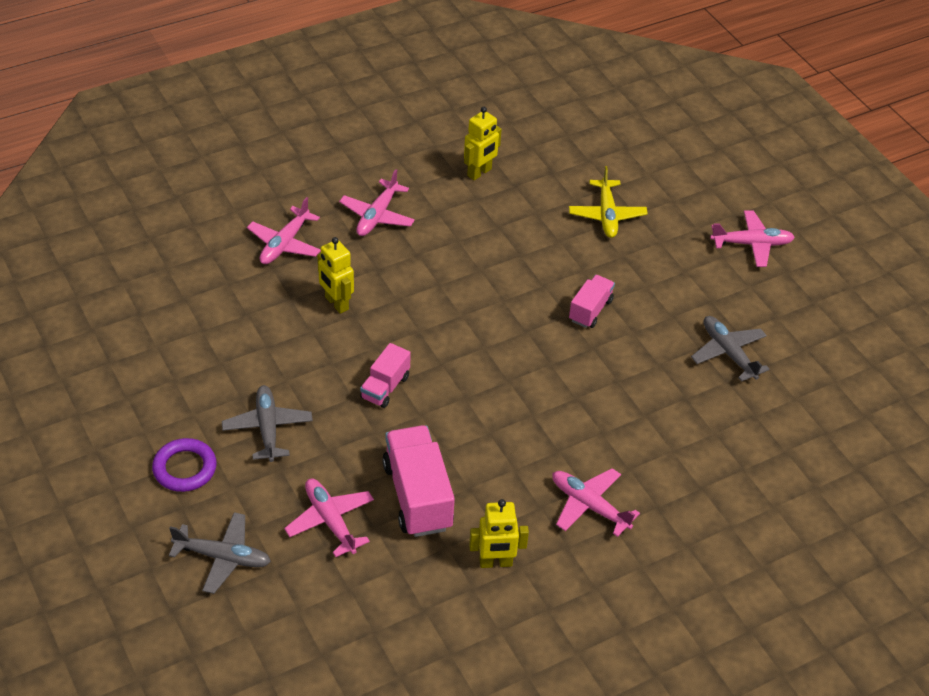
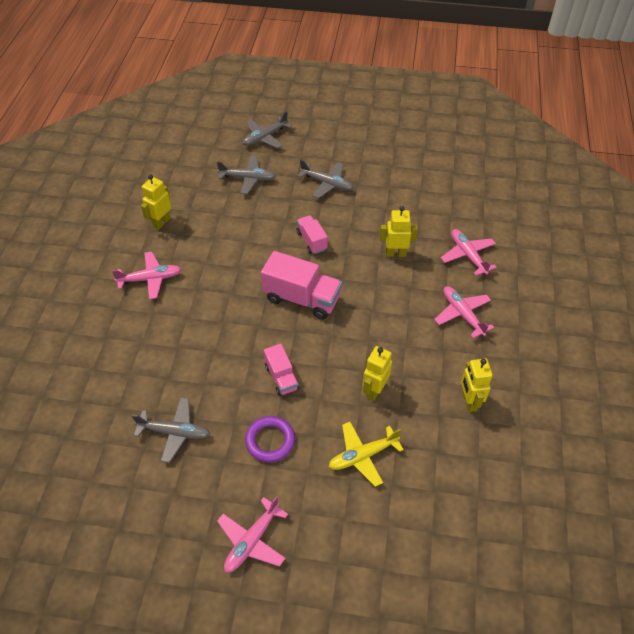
camera: 130 degrees right, 5 degrees up
purple ring [152,438,217,492] -> purple ring moved to [245,416,295,462]
pink plane [284,479,374,557] -> grey plane [217,156,276,194]
pink truck [382,425,455,537] -> pink truck moved to [261,251,342,320]
yellow plane [569,166,648,238] -> yellow plane turned 60 degrees counterclockwise [329,422,404,487]
none -> yellow robot [363,346,392,401]

